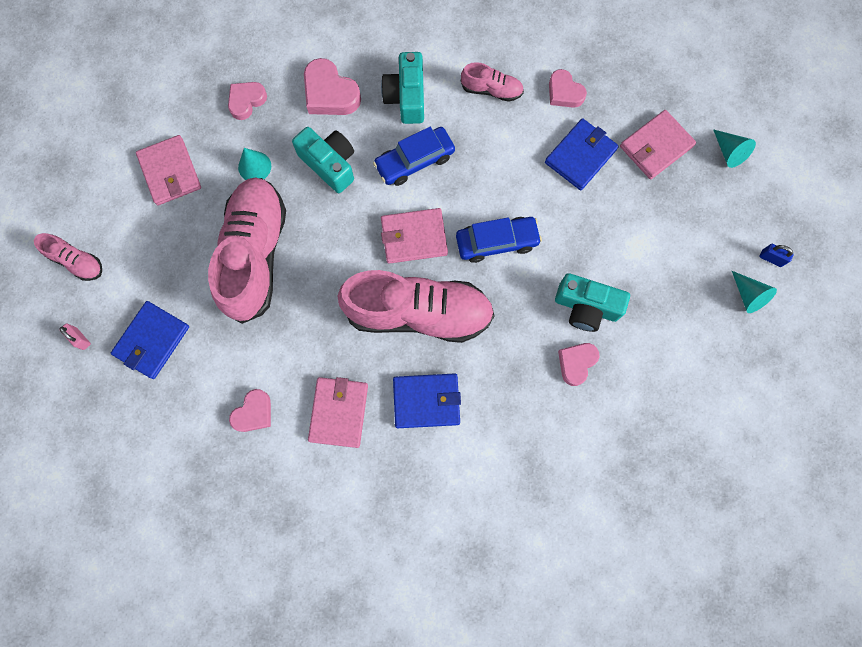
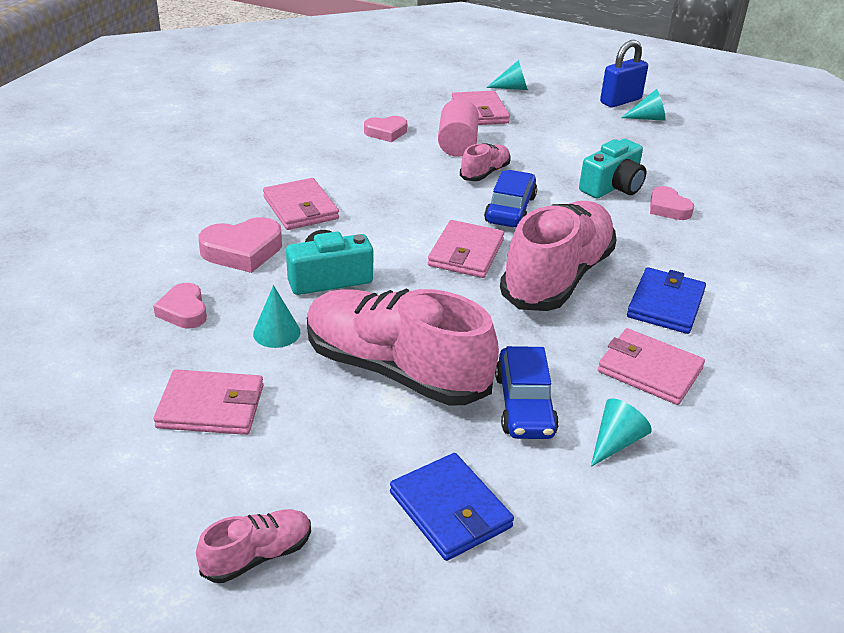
camera: 65 degrees left, 40 degrees down
pink padlock [59,323,91,350] -> none
pink heart [229,389,271,432] -> turquoise cone [591,398,652,467]
blue car [373,127,455,186] -> blue car moved to [495,346,559,439]
turquoise camera [381,52,424,124] -> pink wallet [263,178,339,230]
pink shoe [461,62,524,102] -> pink shoe moved to [460,143,511,181]
blue wallet [545,118,619,190] -> pink cylinder [438,99,479,157]
blue padlock [759,244,794,267] -> blue padlock [600,40,648,108], size x2.02

